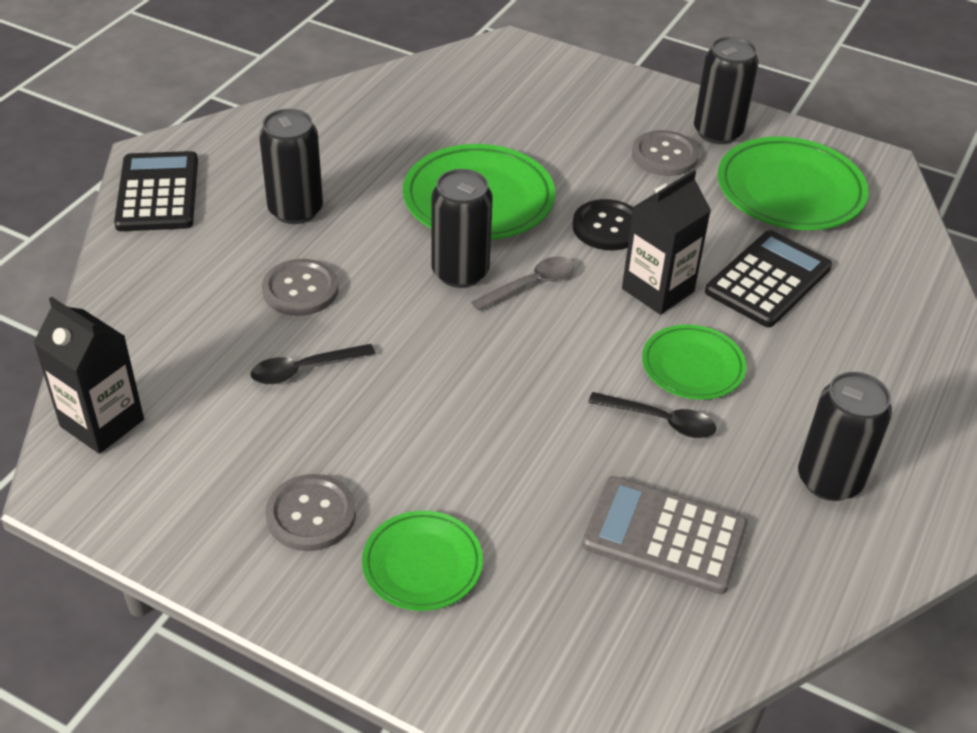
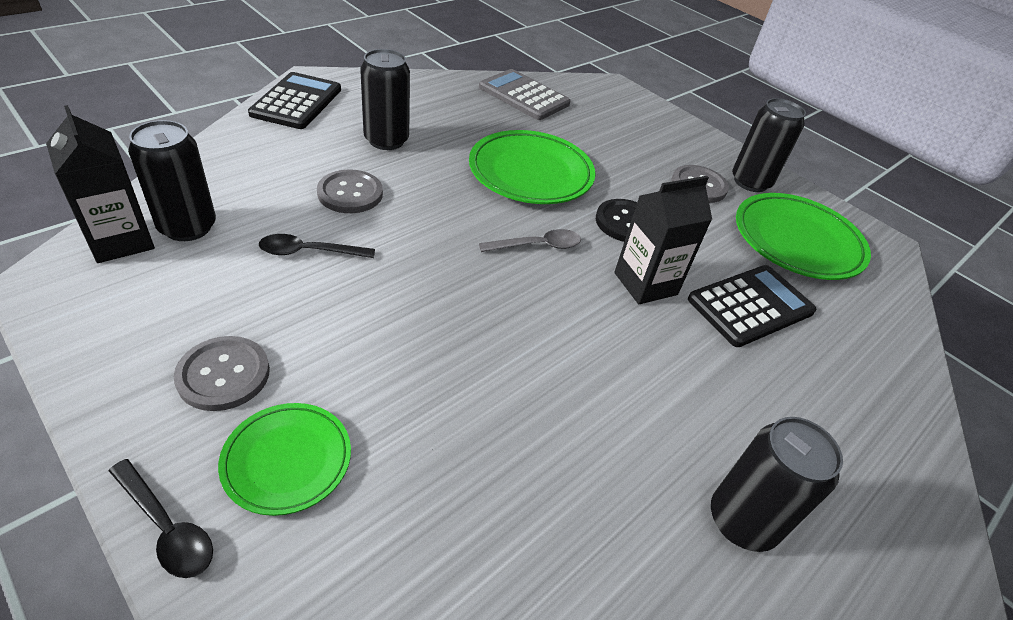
camera: 15 degrees right, 0 degrees up
black can [431,169,493,288] -> black can moved to [128,120,216,241]
grey calculator [582,476,748,594] -> grey calculator moved to [479,69,571,120]
black spoon [588,392,716,438] -> black spoon moved to [109,459,213,578]
green plate [642,325,746,400] -> none

